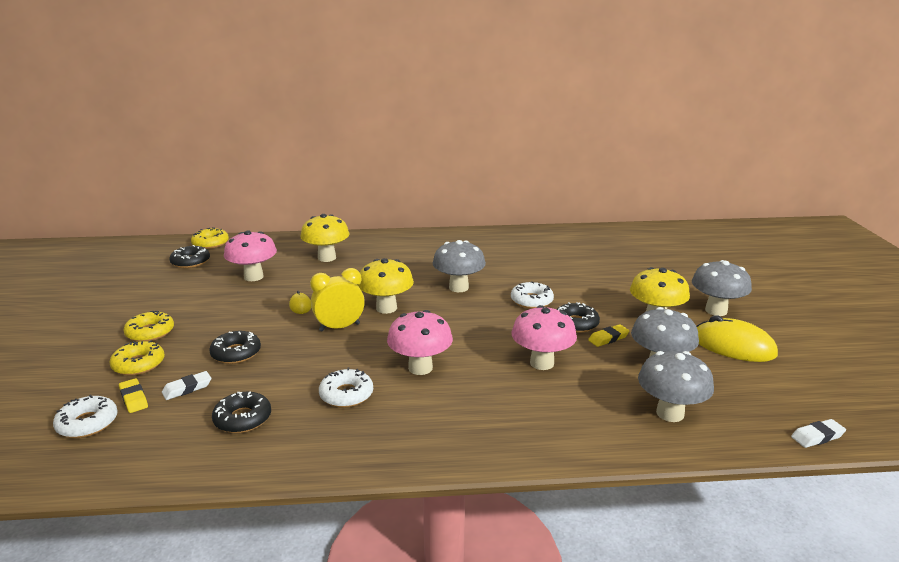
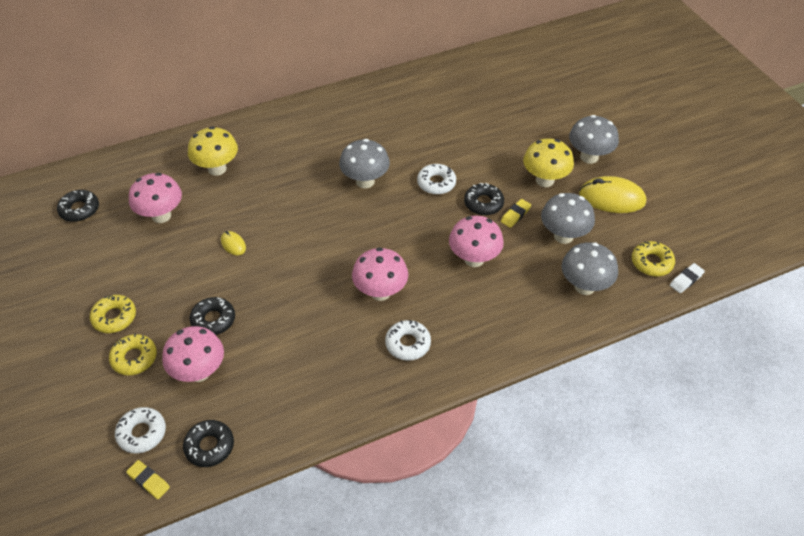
camera: 20 degrees left, 25 degrees up
yellow eraser [119,378,148,413] -> yellow eraser moved to [126,460,170,499]
white eraser [162,371,211,400] -> pink mushroom [162,326,224,382]
yellow donut [191,227,229,249] -> yellow donut moved to [632,241,675,276]
black donut [212,392,271,433] -> black donut moved to [183,420,234,467]
yellow clock [310,268,365,331] -> none
white donut [319,367,373,408] -> white donut moved to [385,320,431,361]
yellow mushroom [357,258,414,314] -> none

